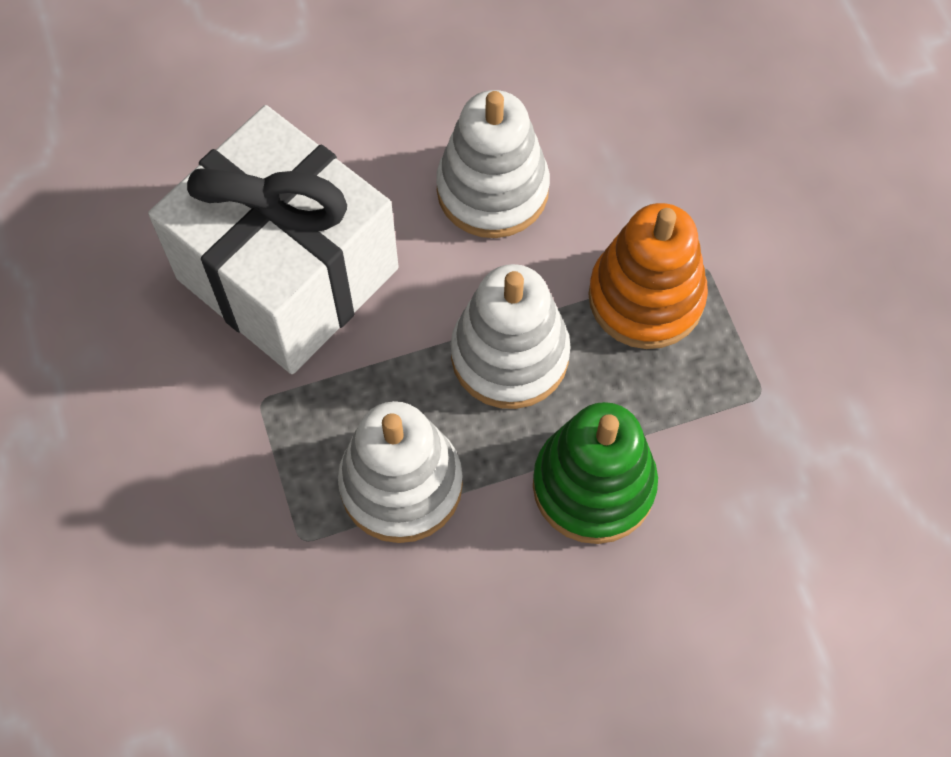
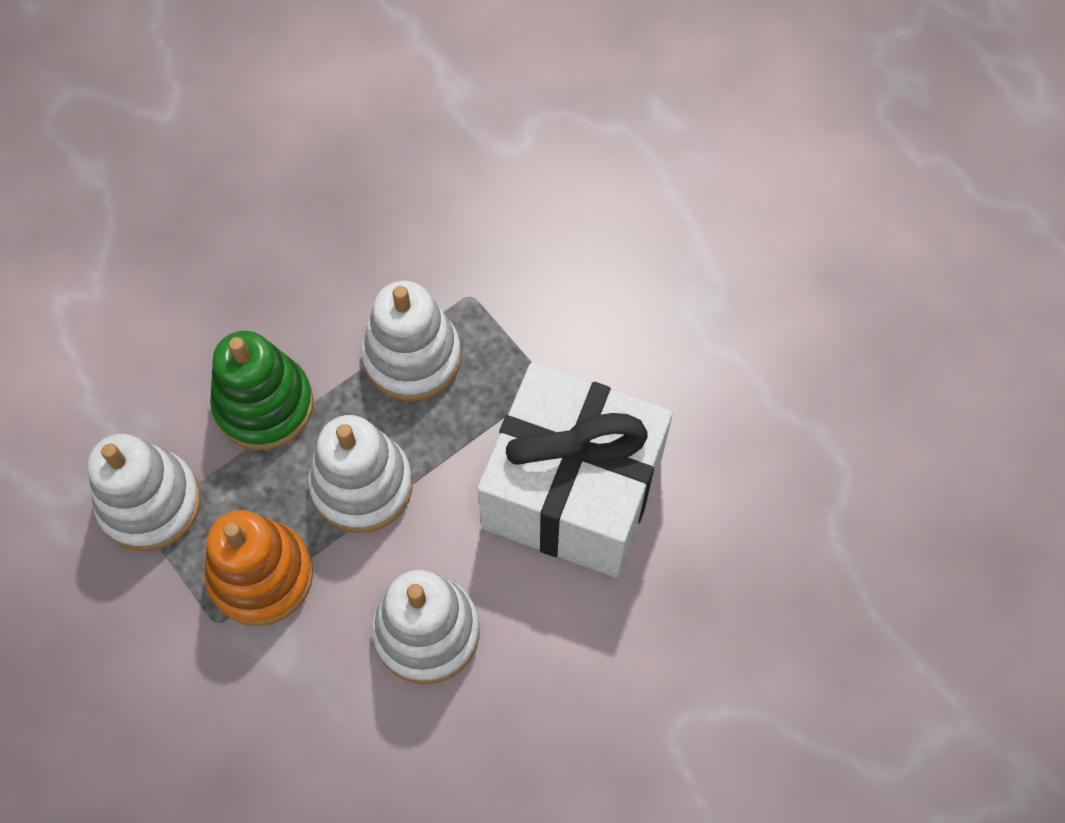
camera: 160 degrees right, 0 degrees up
none -> white stacking toy [87,434,201,551]

